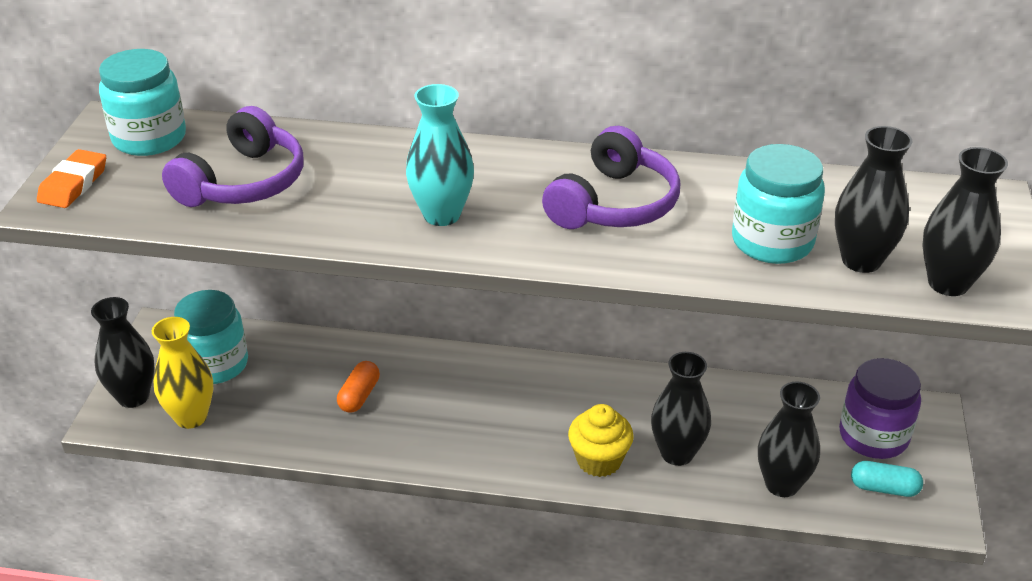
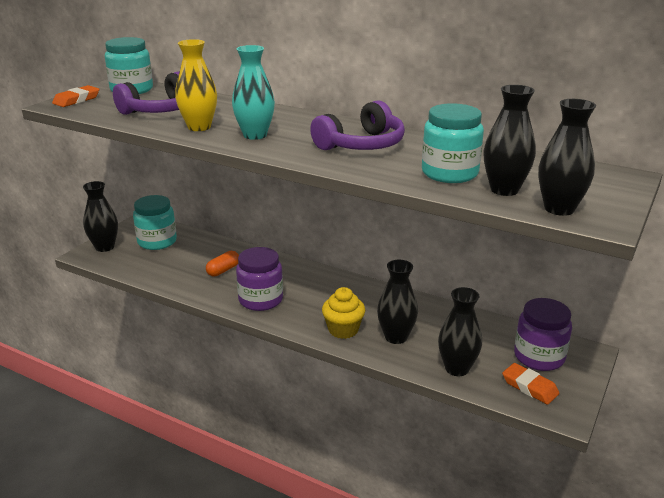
camera: 20 degrees right, 10 degrees down
yellow vase [152,317,213,429] -> yellow vase moved to [175,39,217,131]
turquoise capsule [851,461,923,497] -> orange eraser [502,363,559,405]
none -> purple jar [236,247,283,311]

